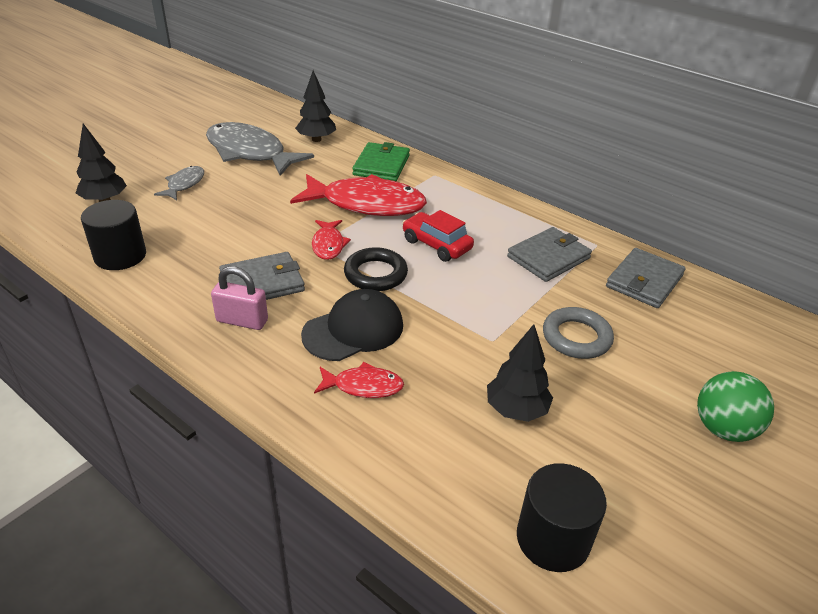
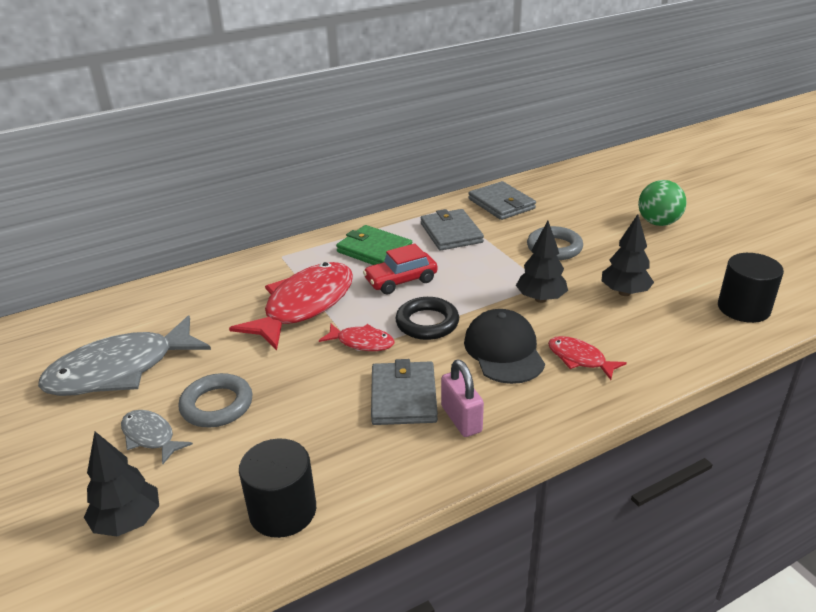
camera: 65 degrees left, 5 degrees down
pink padlock [211,266,268,330] -> pink padlock turned 60 degrees counterclockwise [441,360,484,437]
black tree [295,70,336,142] -> black tree moved to [516,221,568,303]
red fish [314,362,404,398] -> red fish turned 75 degrees counterclockwise [548,336,627,380]
green wallet [352,142,410,181] -> green wallet moved to [336,225,412,265]
none -> grey ring [178,373,253,427]

